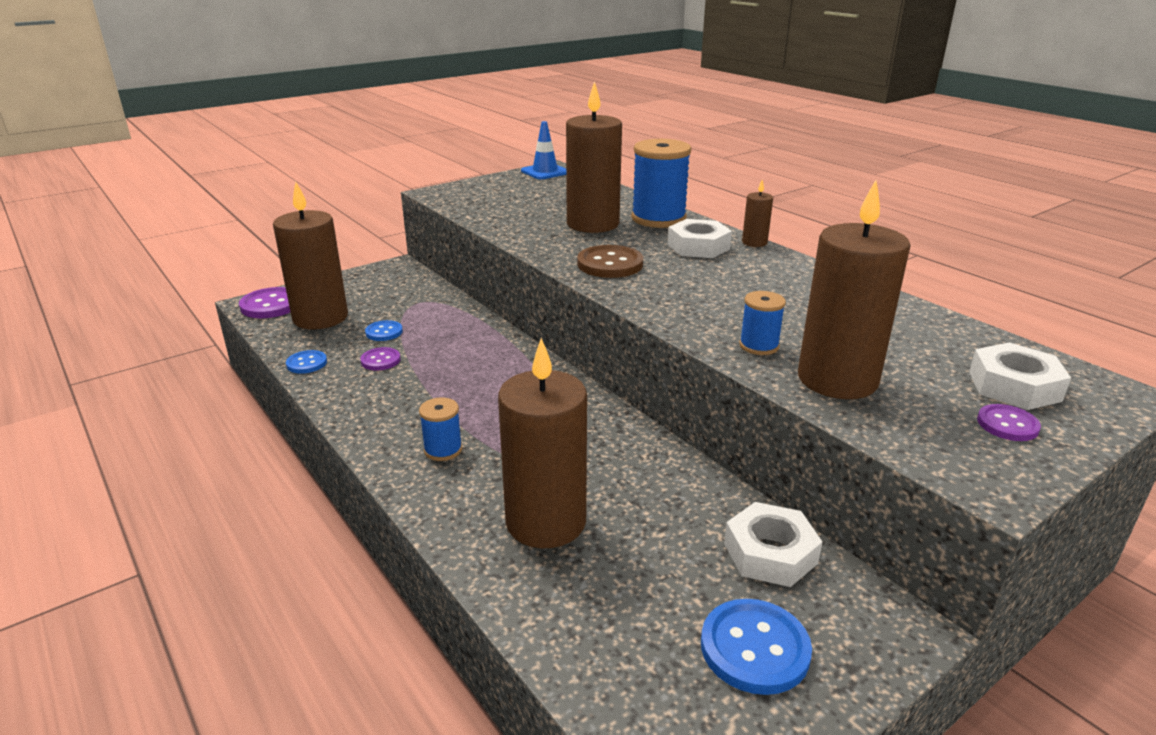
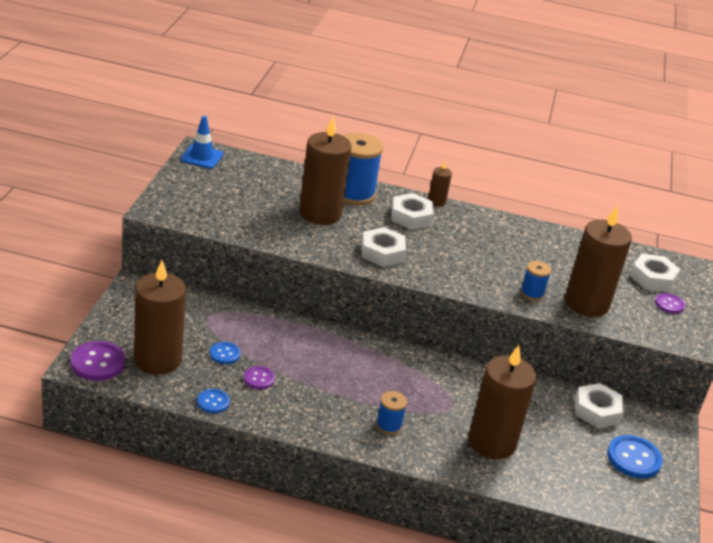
camera: 45 degrees left, 5 degrees up
brown button [577,245,643,278] -> white nut [362,227,406,267]

